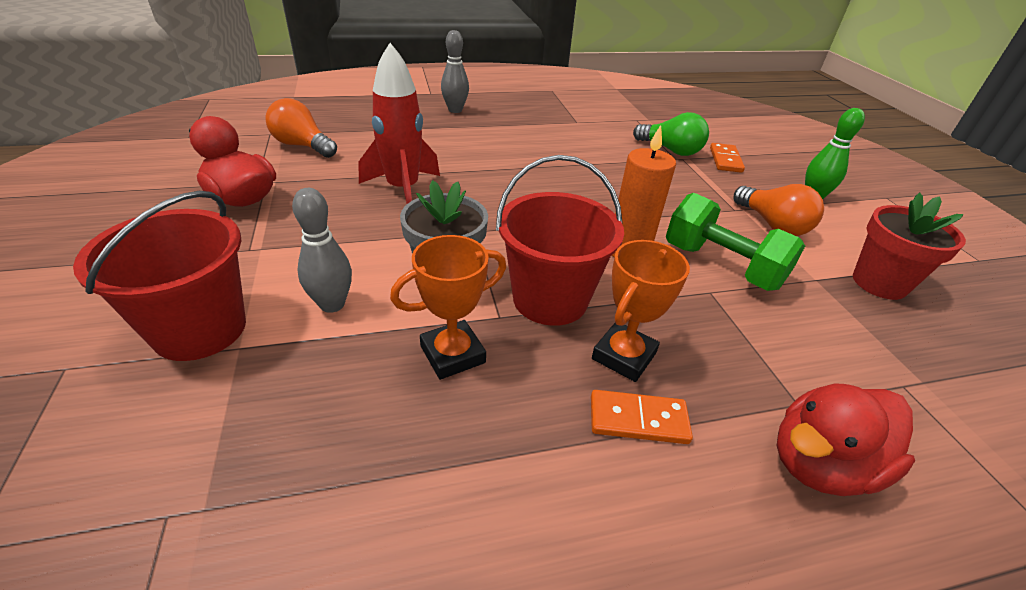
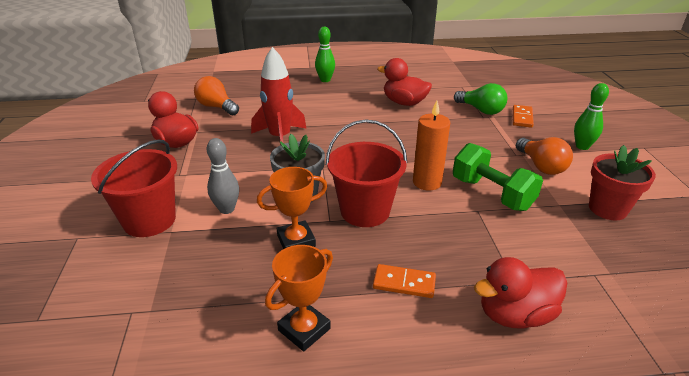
camera: 10 degrees right, 5 degrees down
grey bowling pin [441,30,469,113] -> green bowling pin [315,27,335,82]
orange trophy [592,240,690,382] -> orange trophy moved to [265,245,333,351]
none -> red duck [377,58,432,106]

